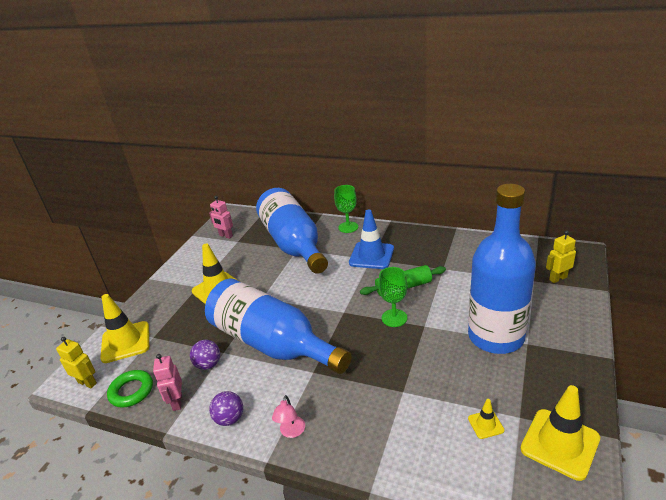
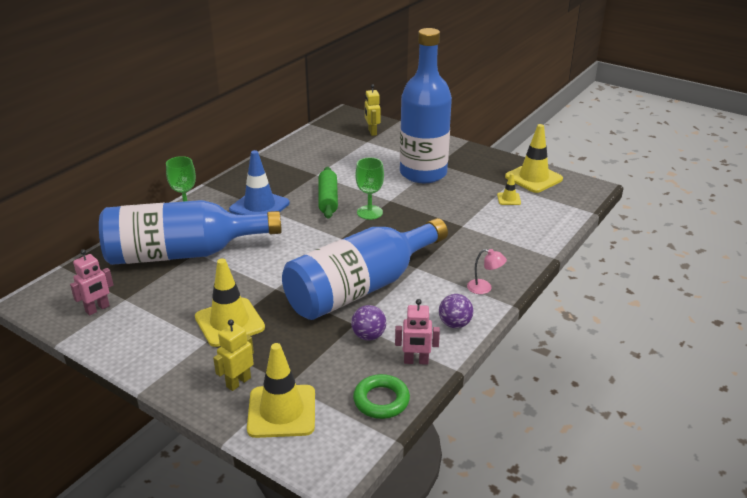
camera: 80 degrees left, 0 degrees up
yellow robot [56,337,97,388] -> yellow robot moved to [213,319,254,391]

